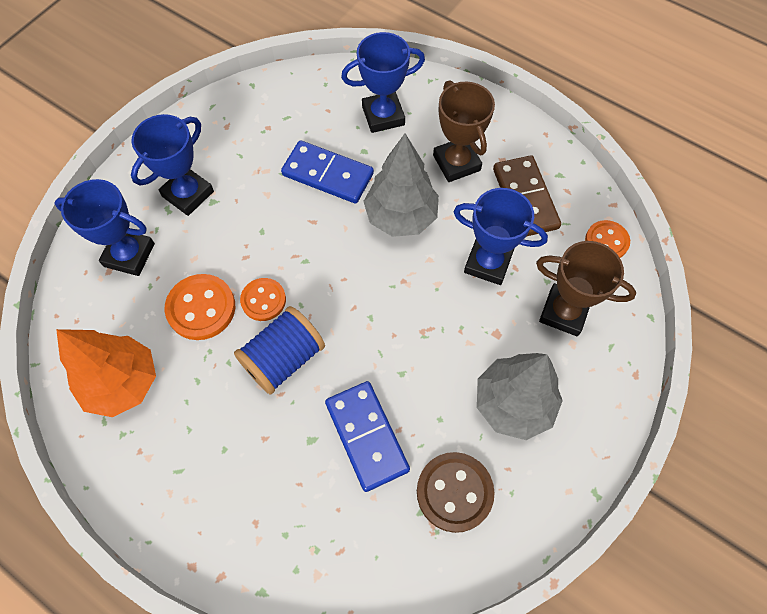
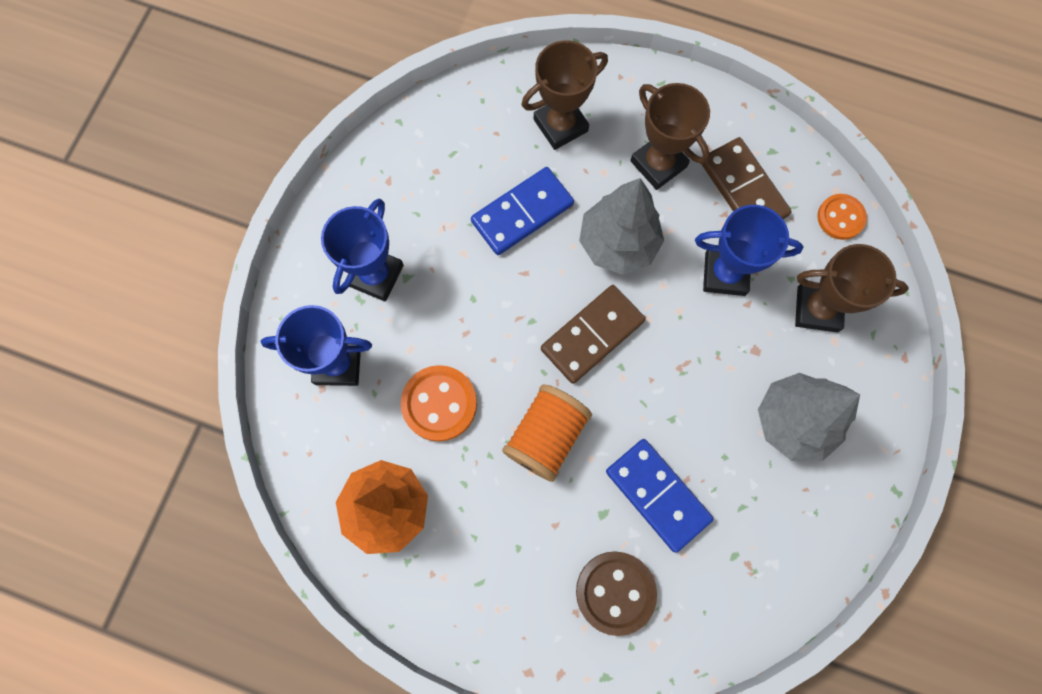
camera: 15 degrees left, 10 degrees up
blue spool [234,306,325,395] -> orange spool [502,384,592,482]
orange button [240,278,286,321] -> none
blue domino [281,140,374,204] -> blue domino turned 45 degrees counterclockwise [471,167,574,255]
blue trophy [341,32,425,133] -> brown trophy [522,40,608,150]
brown button [417,452,495,533] -> brown button moved to [576,551,657,636]
none -> brown domino [541,285,645,384]

